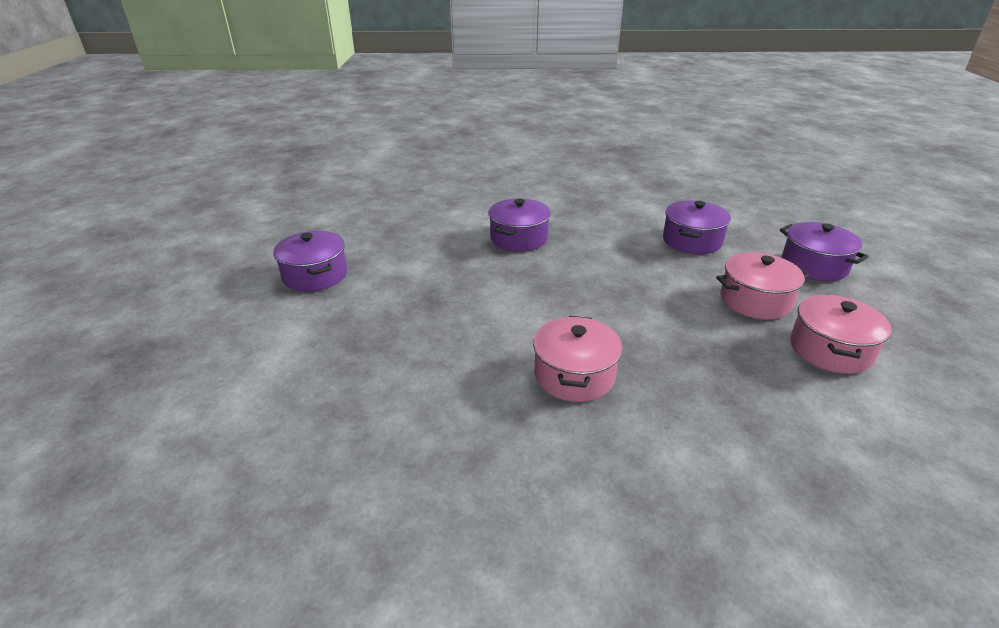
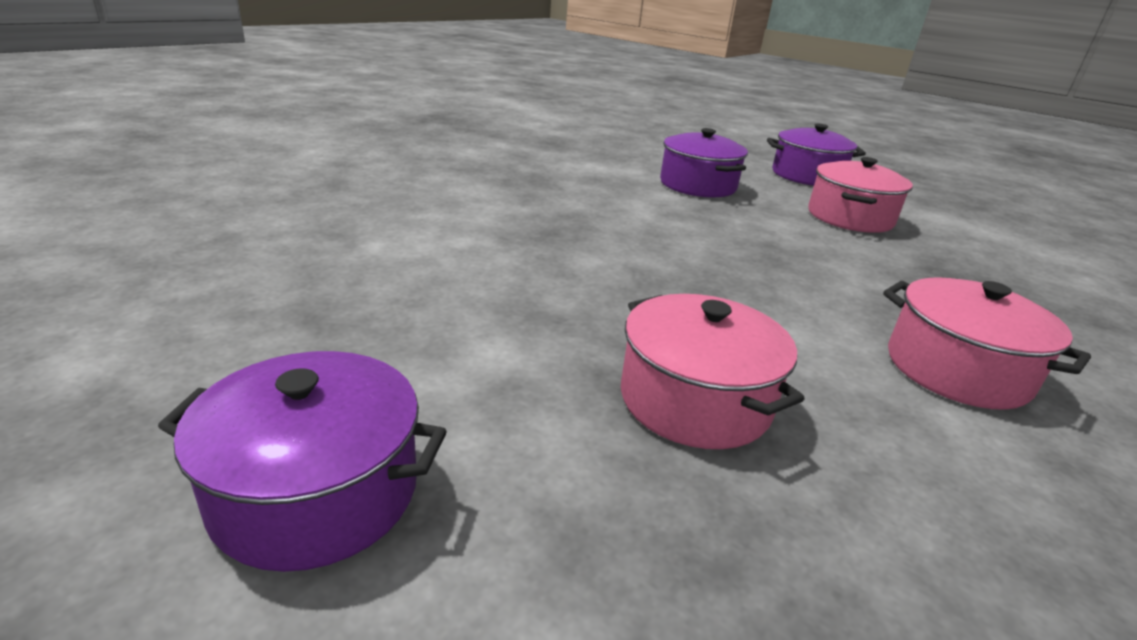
camera: 55 degrees left, 5 degrees down
purple pot [488,198,551,252] -> none
pink pot [790,294,891,374] -> pink pot moved to [621,294,804,449]

